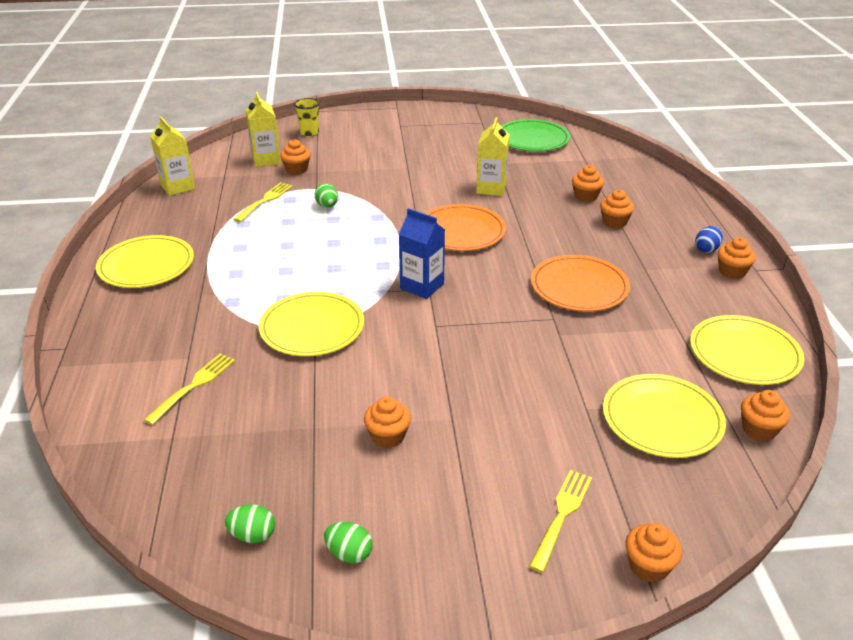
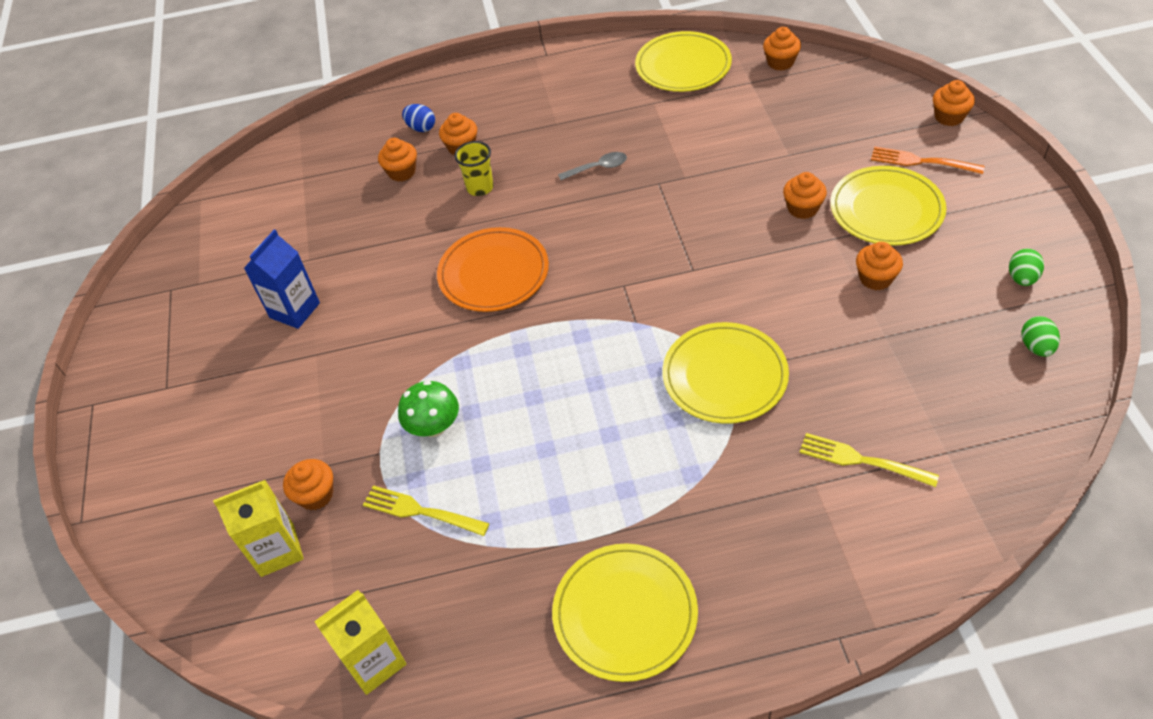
camera: 90 degrees left, 15 degrees up
yellow cup [294,98,320,137] -> yellow cup moved to [454,141,494,196]
green egg [315,184,338,208] -> green mushroom [398,380,459,437]
blue carton [399,208,445,299] -> blue carton moved to [244,229,320,329]
yellow carton [476,117,509,196] -> none
green plate [501,119,571,152] -> none
yellow fork [529,470,592,573] -> orange fork [871,146,984,174]
orange plate [531,255,630,312] -> grey spoon [558,152,627,180]
yellow plate [603,374,726,458] -> yellow plate moved to [830,166,946,246]
blue egg [695,226,723,253] -> blue egg moved to [402,104,435,132]
orange cupcake [717,237,756,279] -> orange cupcake moved to [783,172,827,219]

